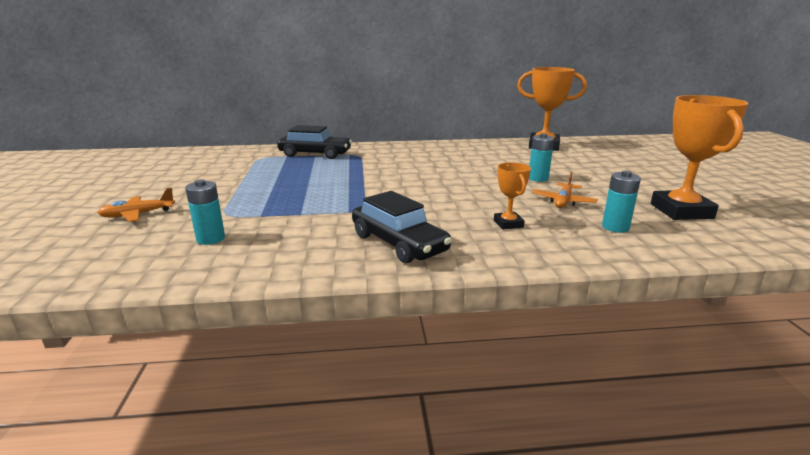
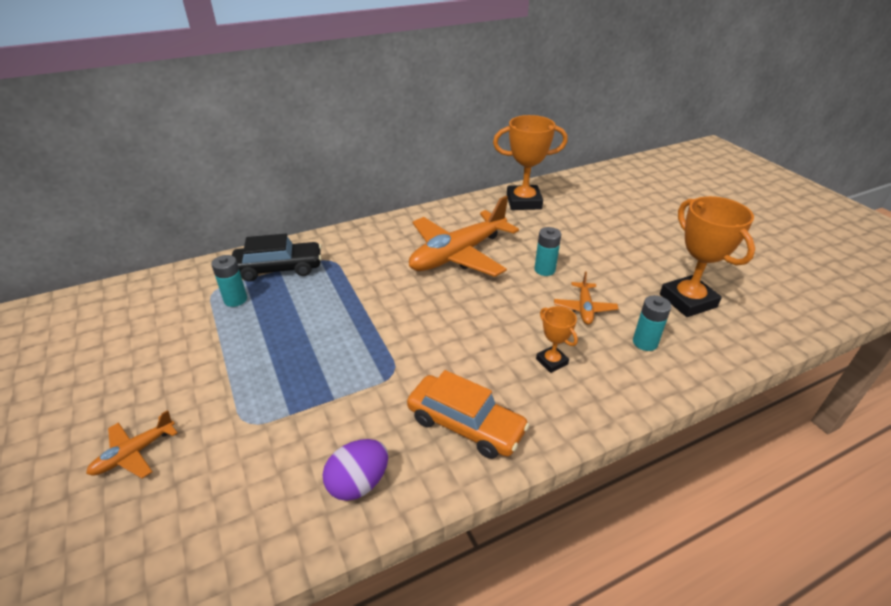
camera: 20 degrees left, 15 degrees up
turquoise battery [185,179,225,245] -> turquoise battery moved to [211,255,247,307]
black car [352,191,452,263] -> orange car [407,370,530,459]
none -> purple egg [323,439,388,501]
none -> orange plane [409,196,519,277]

